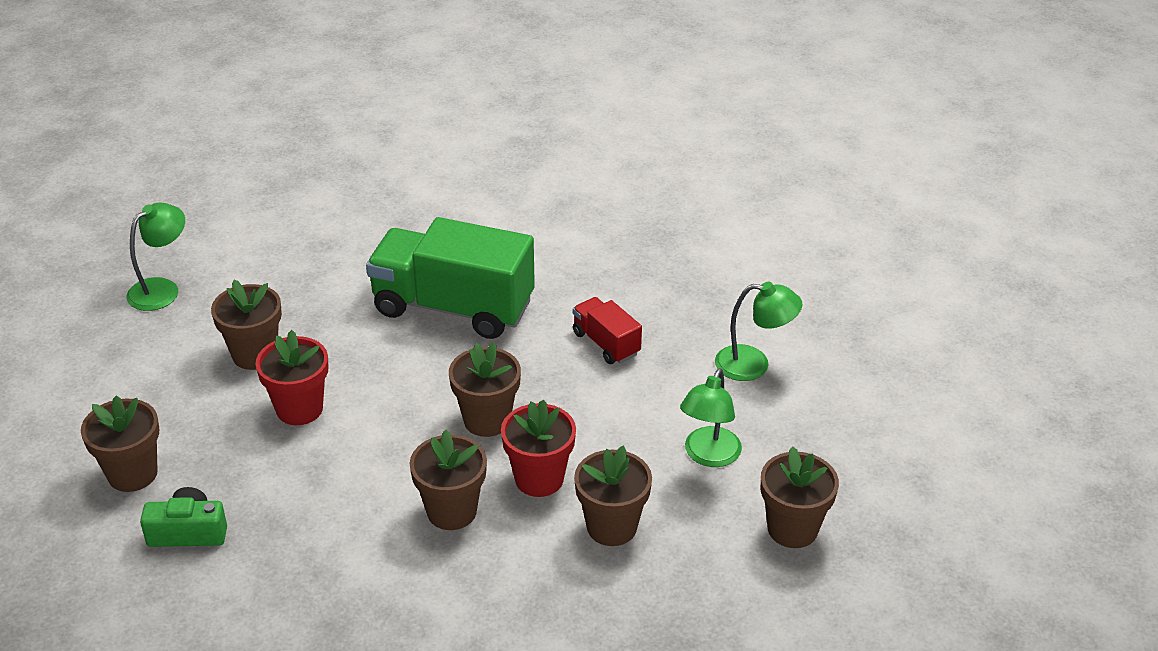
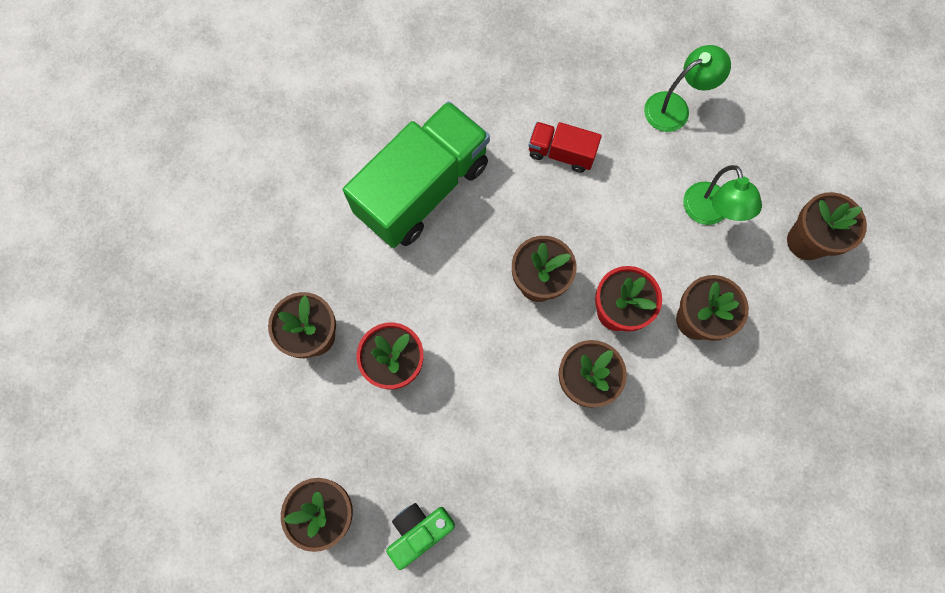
camera: 35 degrees left, 35 degrees up
green lamp [127,203,185,311] -> none
green truck [366,217,535,339] -> green truck turned 150 degrees clockwise [343,101,490,248]

